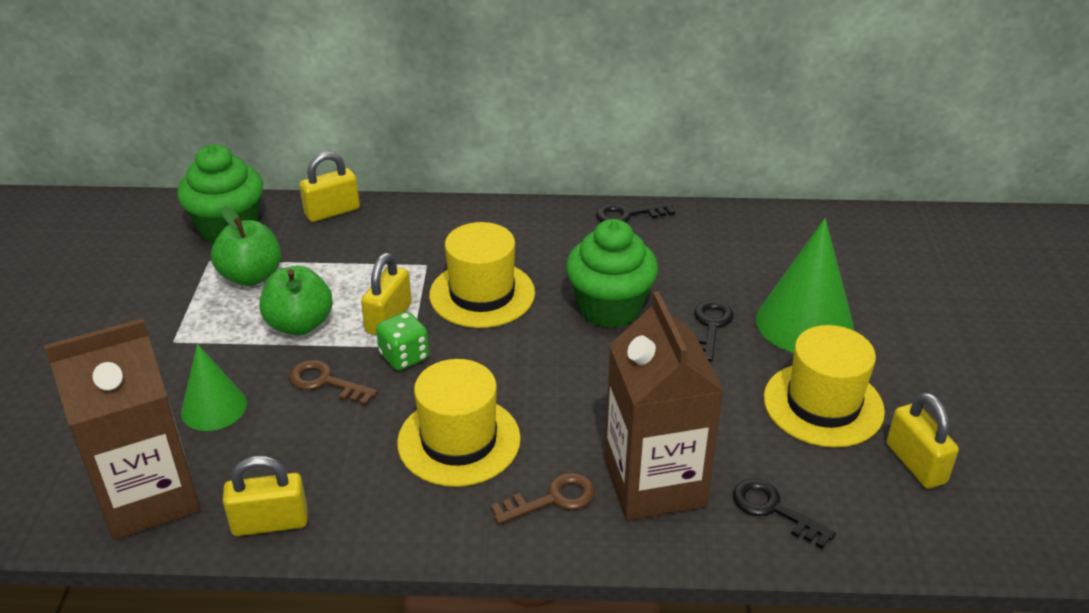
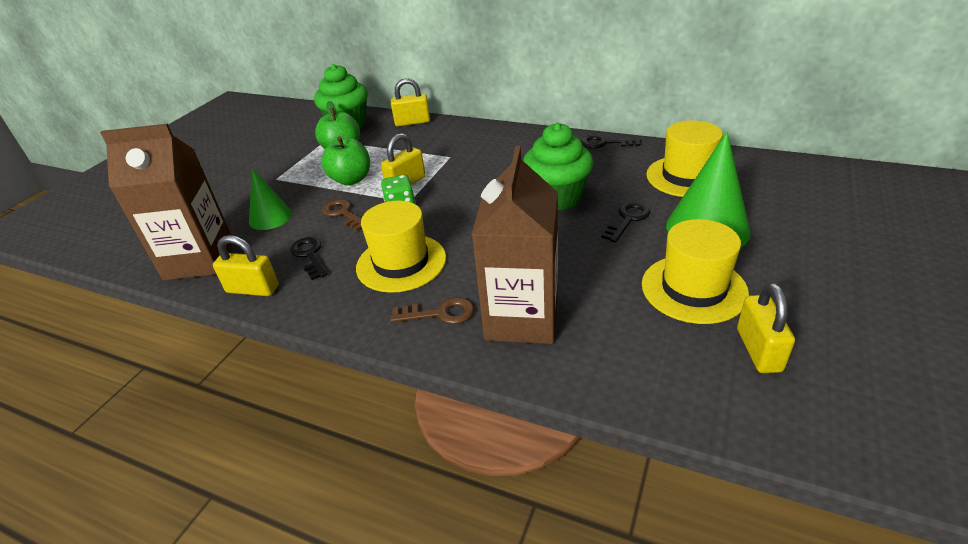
camera: 25 degrees right, 0 degrees up
yellow hat [429,222,535,328] -> yellow hat moved to [646,120,723,197]
black key [733,479,836,549] -> black key moved to [290,237,328,280]

